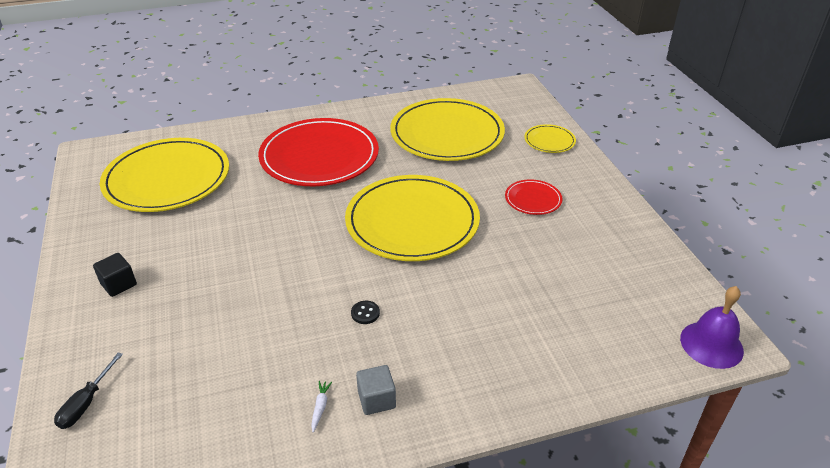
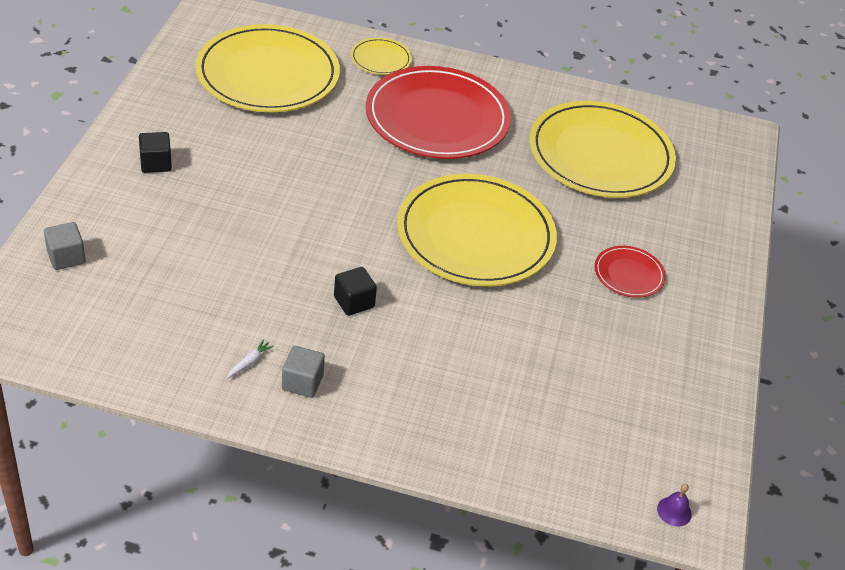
camera: 25 degrees right, 5 degrees up
black screwdriver [54,352,123,429] -> grey cube [44,222,86,270]
black button [351,301,380,324] -> black cube [334,267,377,316]
yellow plate [524,124,576,153] -> yellow plate moved to [351,38,412,75]
purple bell [680,286,744,369] -> purple bell [657,484,692,526], size x0.48

